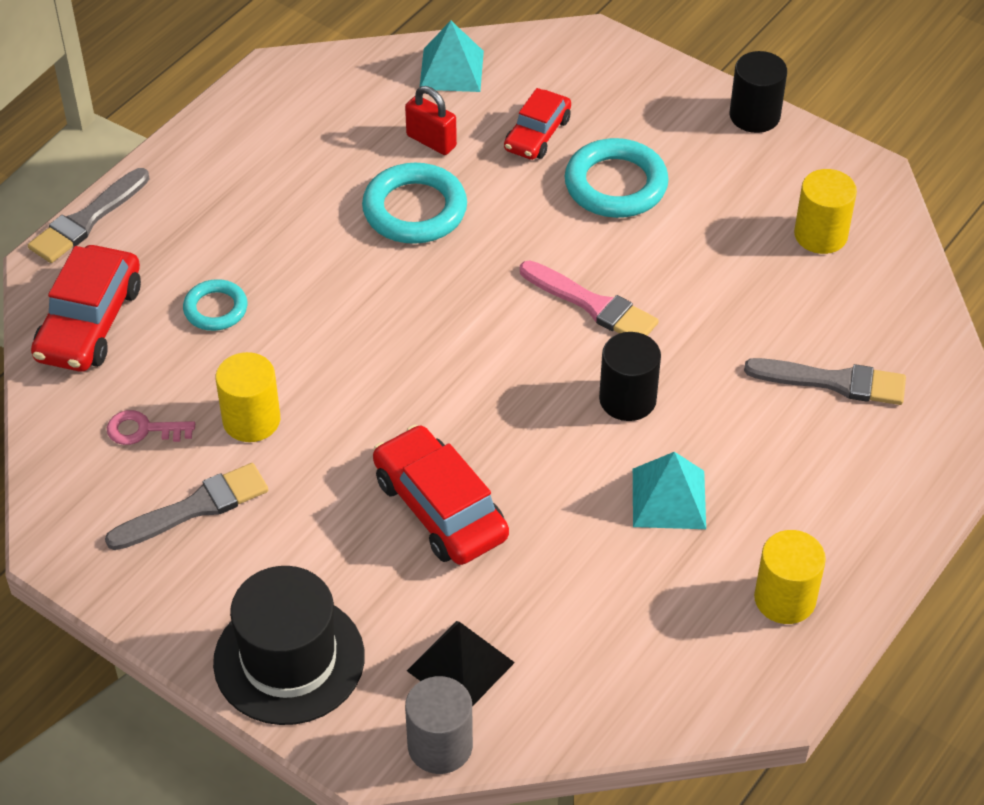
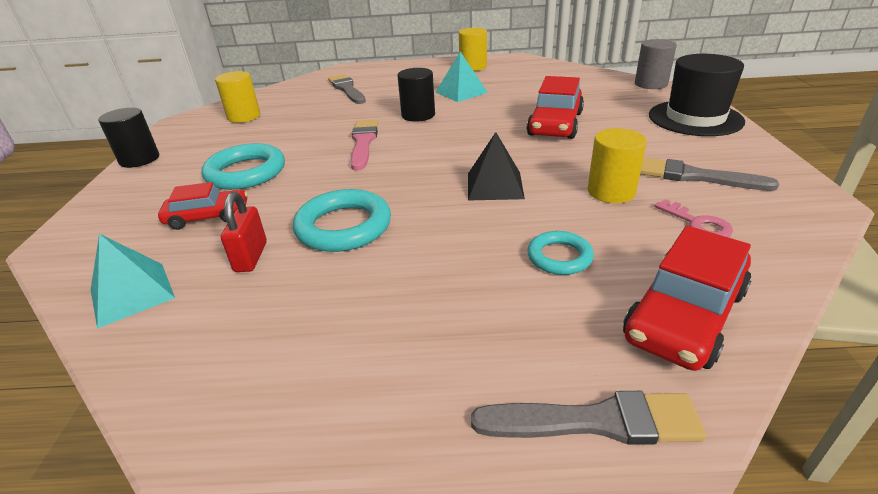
camera: 125 degrees left, 15 degrees down
red car [31,245,141,372] -> red car turned 150 degrees clockwise [623,226,751,371]
black pyramid [407,621,515,707] -> black pyramid moved to [468,132,525,201]

